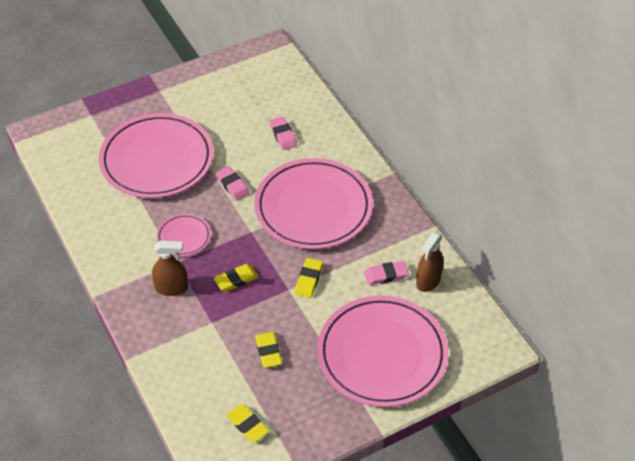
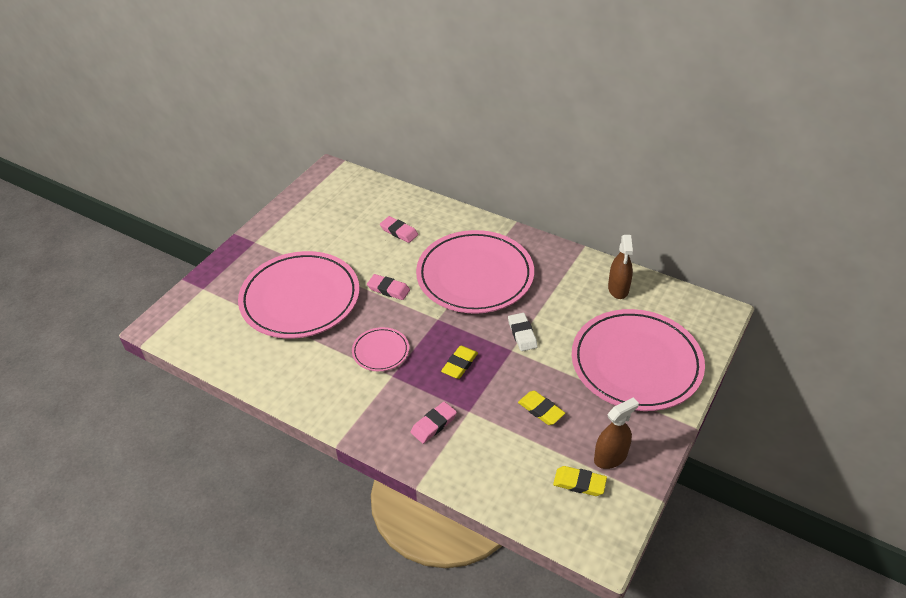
camera: 30 degrees left, 5 degrees down
brown spray bottle [152,240,188,296] -> brown spray bottle moved to [594,398,639,469]
yellow eraser [295,258,323,298] -> white eraser [508,313,538,351]
pink eraser [364,261,409,285] -> pink eraser moved to [411,402,457,444]

